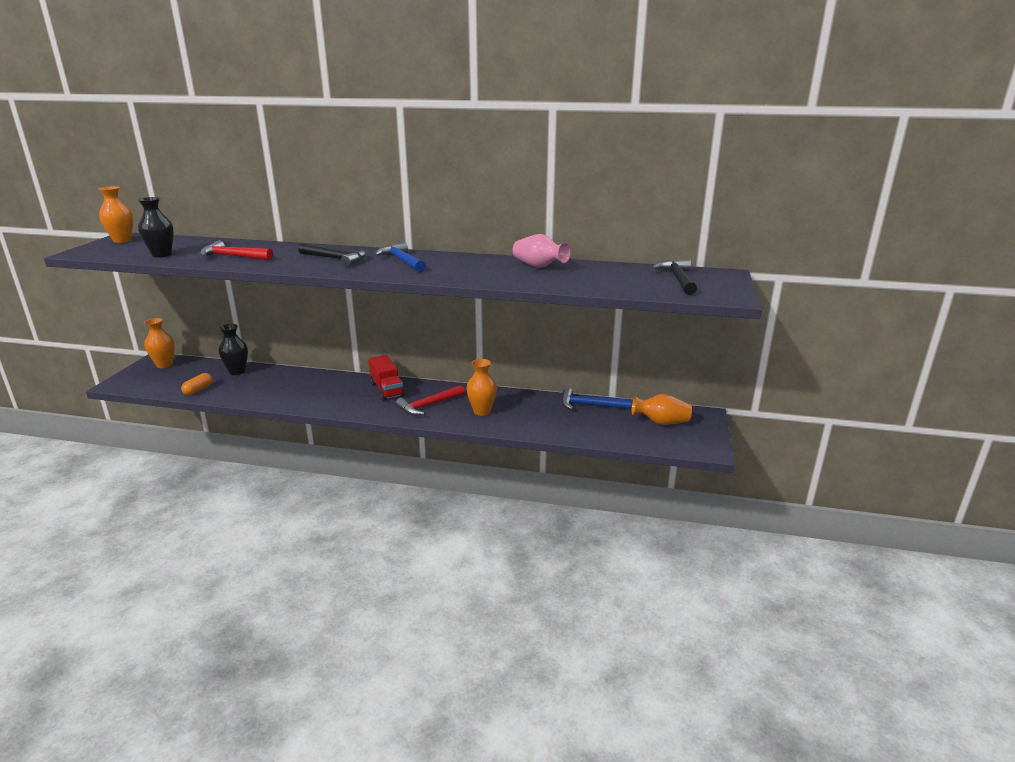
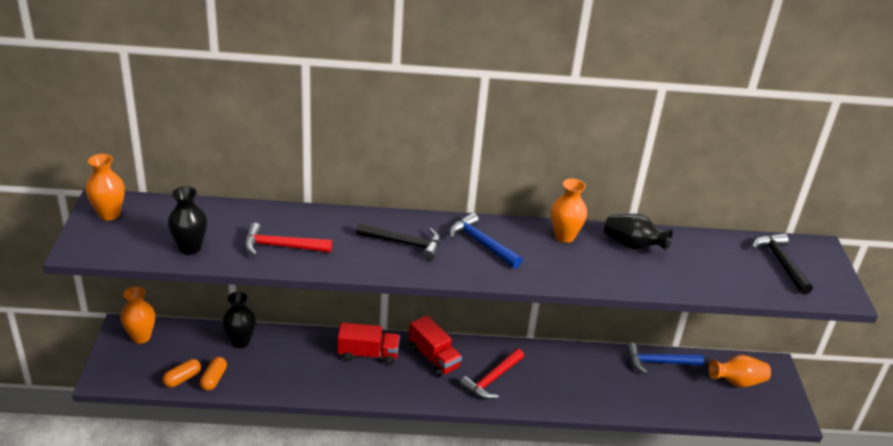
camera: 15 degrees left, 10 degrees up
orange vase [466,359,497,416] -> orange vase moved to [551,179,587,243]
pink vase [513,234,571,268] -> black vase [604,214,673,251]
none -> orange capsule [162,359,201,388]
none -> red truck [337,322,400,365]

